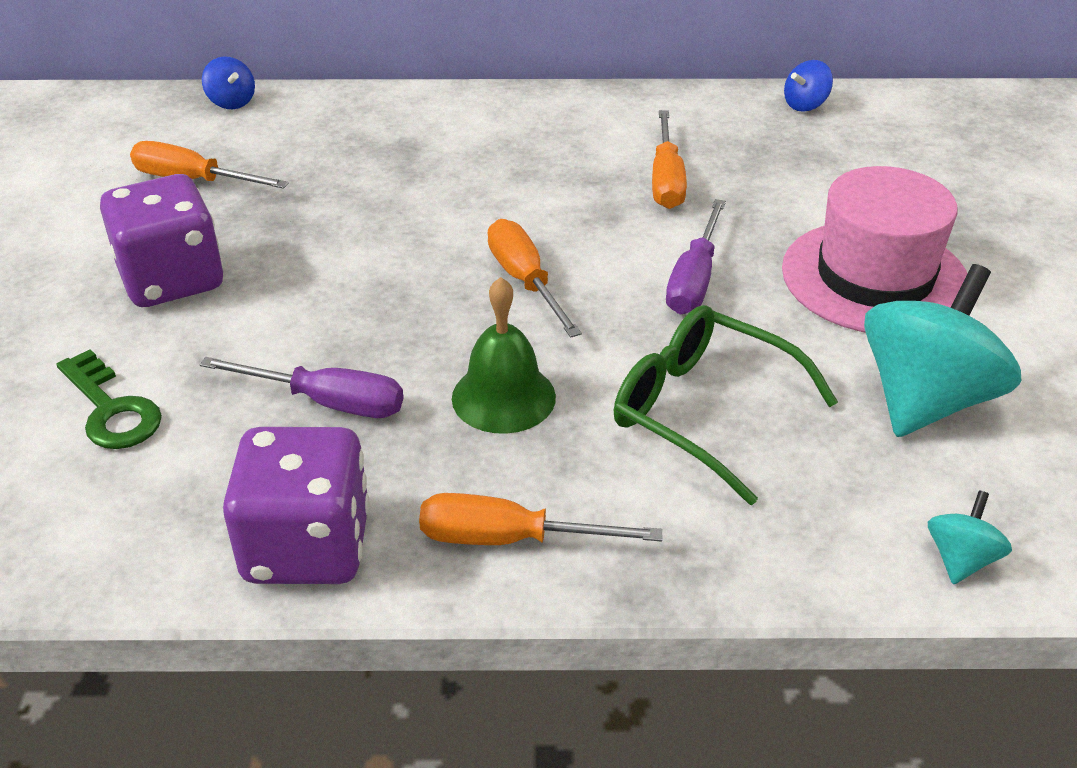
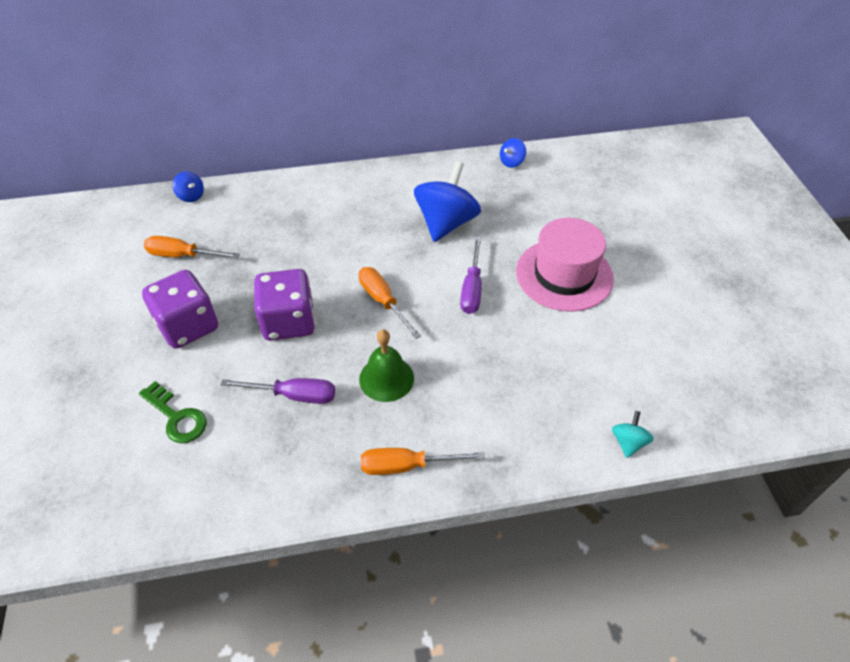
camera: 10 degrees left, 10 degrees up
purple dice [223,427,370,584] -> purple dice moved to [254,269,315,341]
green glasses [613,305,838,505] -> none
orange screwdriver [652,110,687,209] -> blue spinning top [414,161,481,242]
turquoise spinning top [864,264,1021,437] -> none

